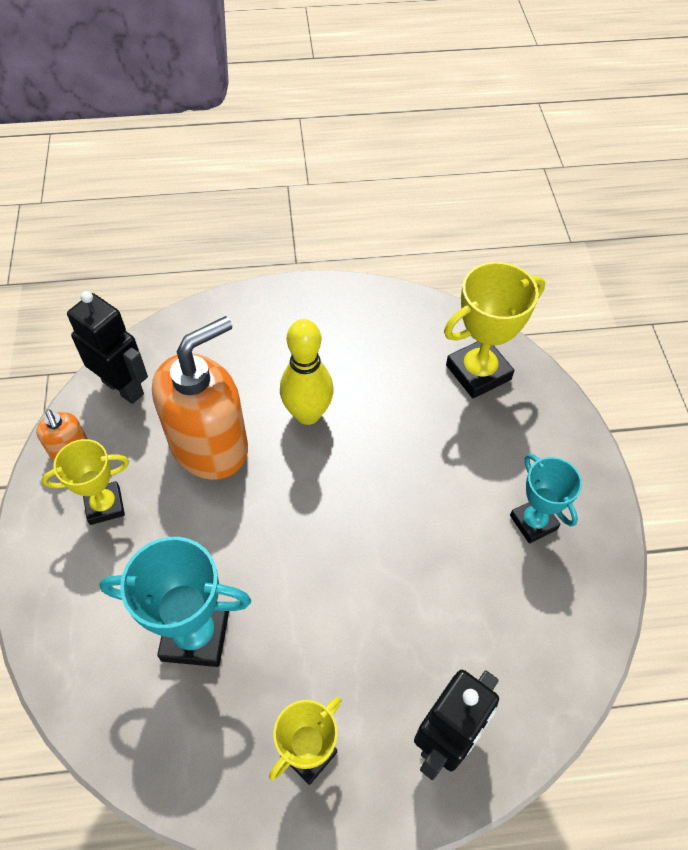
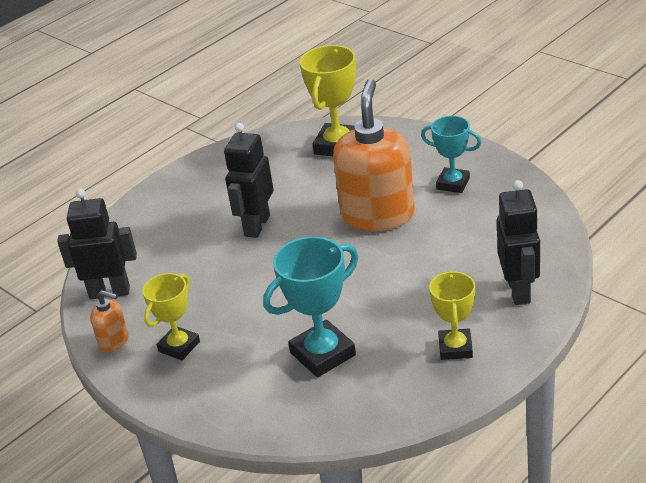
camera: 35 degrees left, 20 degrees down
orange soap dispenser [152,316,248,480] -> orange soap dispenser moved to [333,79,415,231]
yellow bowling pin [280,319,334,425] -> black robot [224,123,273,238]

